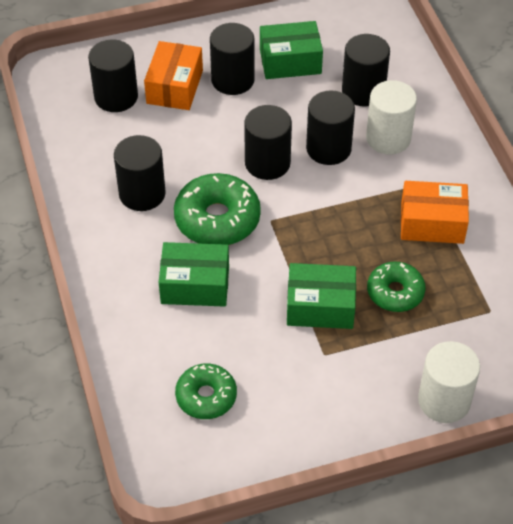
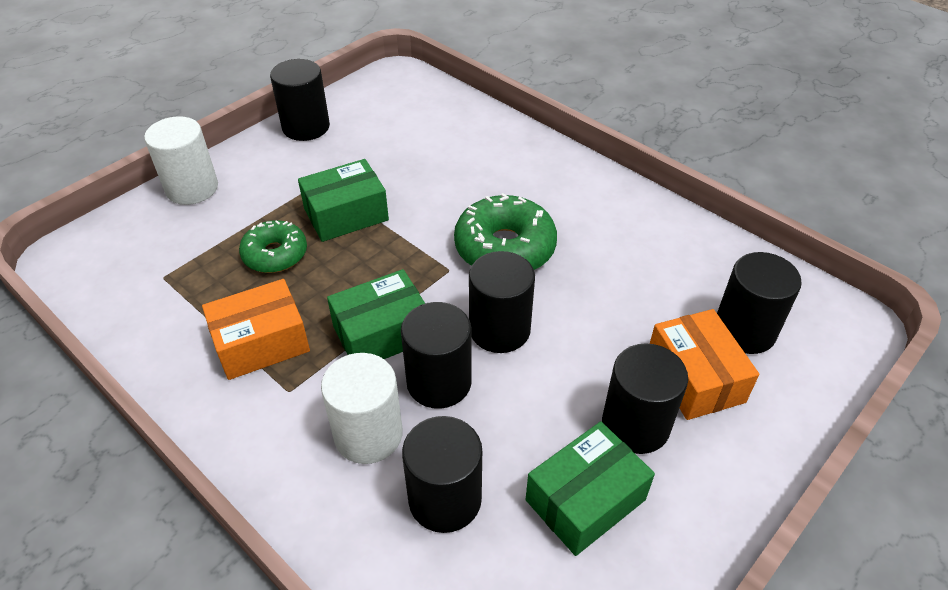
camera: 150 degrees right, 5 degrees down
black cylinder [114,135,166,211] -> black cylinder moved to [270,59,330,141]
green box [159,242,229,307] -> green box moved to [327,269,425,359]
green donut [175,364,237,419] -> none

